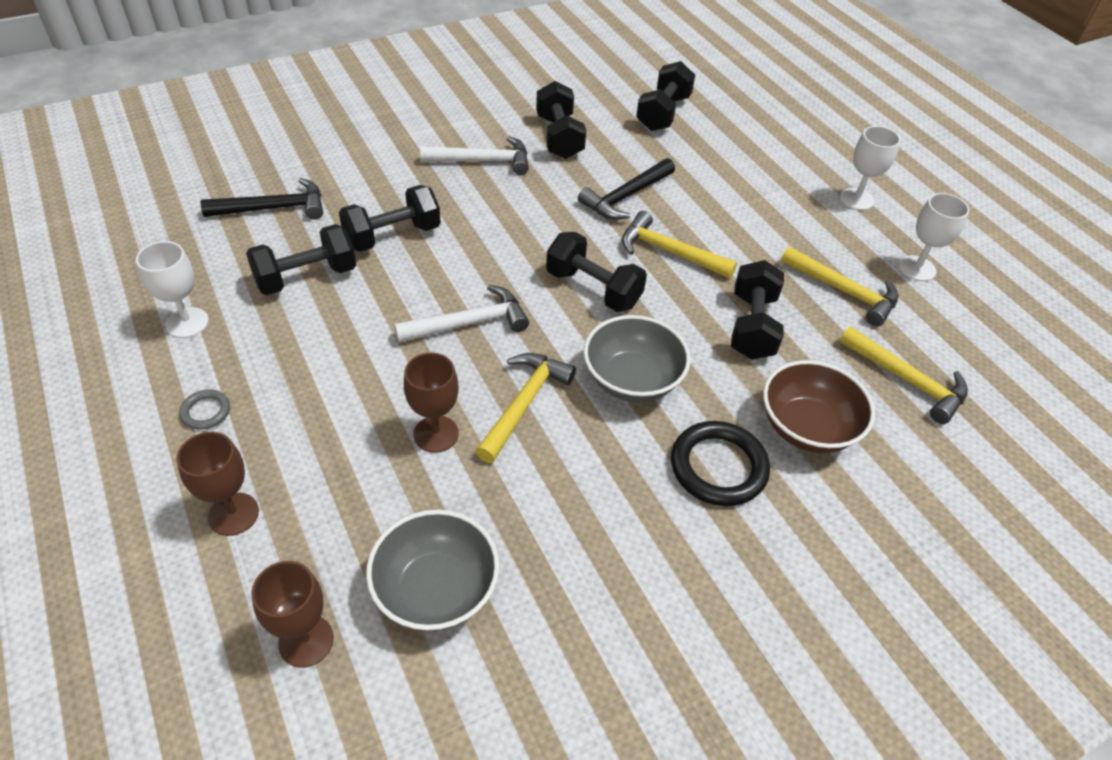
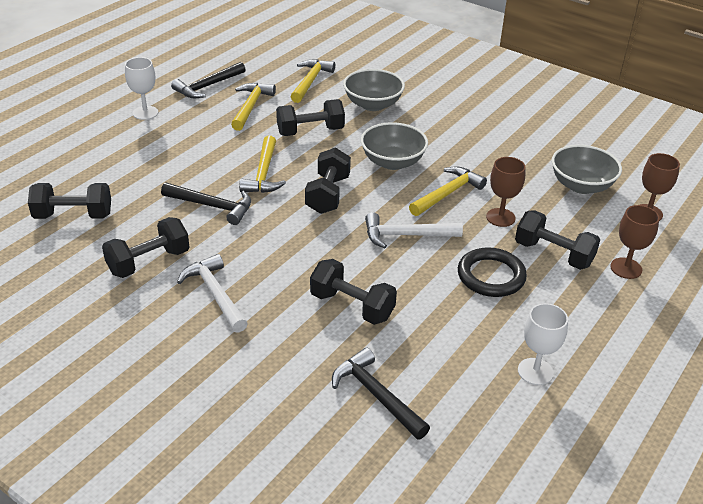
camera: 115 degrees left, 10 degrees down
grey ring [179,389,230,430] -> none
black dumbbell [246,224,356,295] -> black dumbbell moved to [515,210,600,270]
white hammer [394,285,529,343] -> white hammer turned 45 degrees counterclockwise [365,212,463,248]
yellow hammer [475,353,576,463] -> yellow hammer turned 135 degrees clockwise [409,167,487,216]
black ring [671,421,770,506] -> black ring moved to [458,247,527,297]
brown bowl [763,360,875,453] -> grey bowl [343,69,405,111]
white goblet [899,193,969,281] -> black hammer [171,62,246,98]

